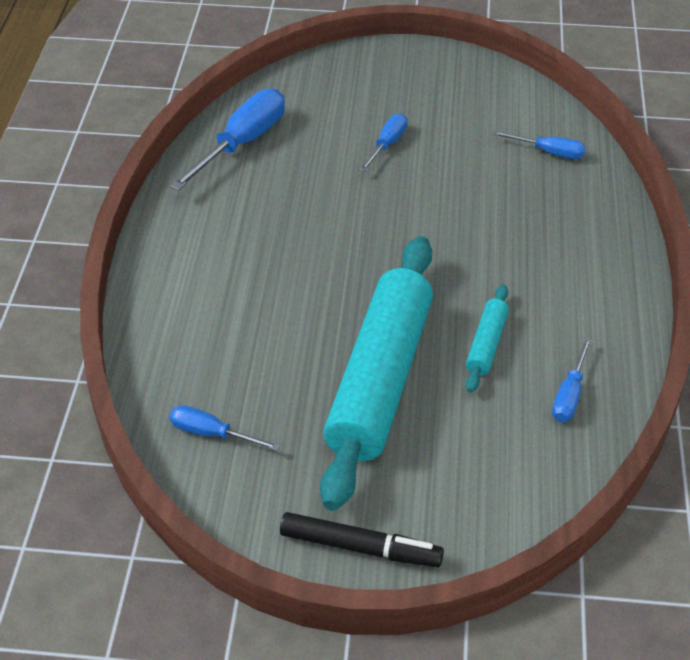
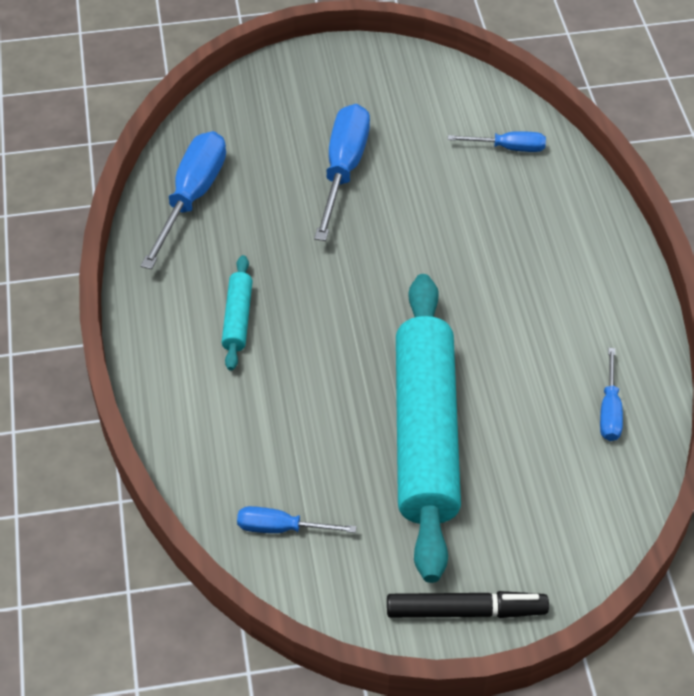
camera: 15 degrees left, 5 degrees up
blue screwdriver [360,113,407,172] -> blue screwdriver [314,104,370,241], size x1.83
turquoise rolling pin [466,285,509,393] -> turquoise rolling pin moved to [222,255,252,371]

